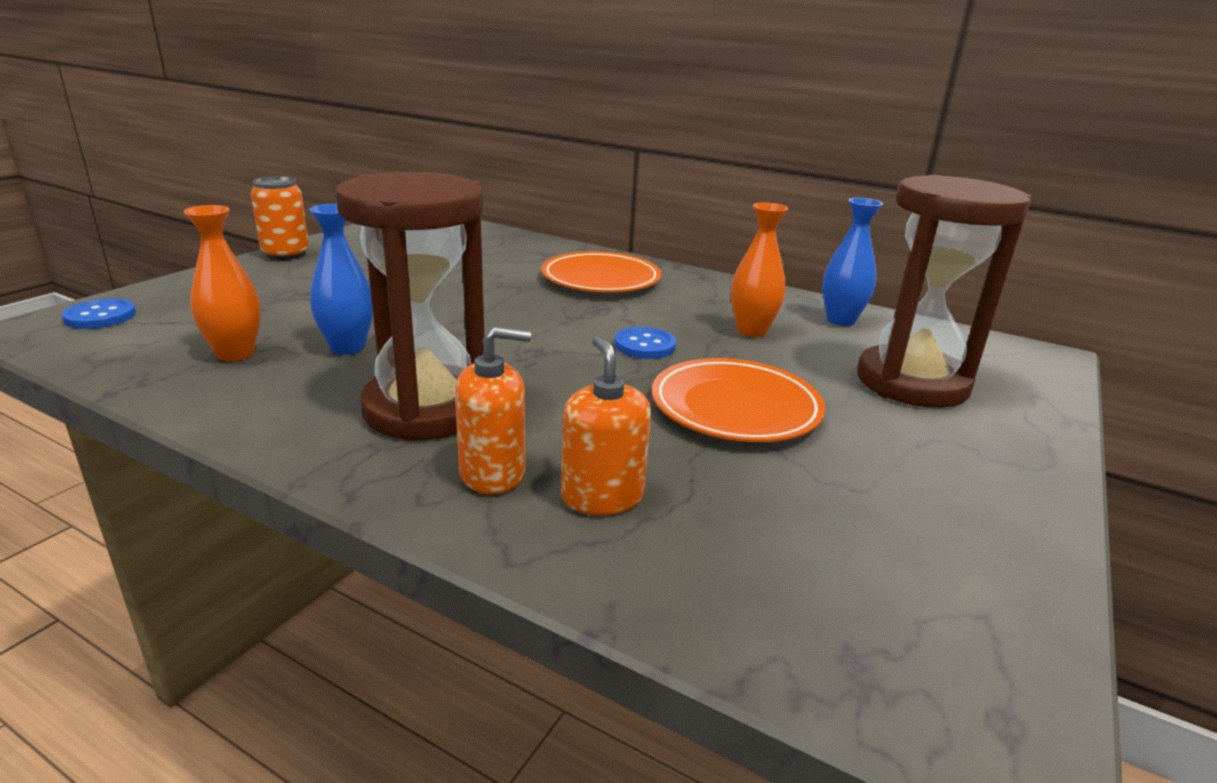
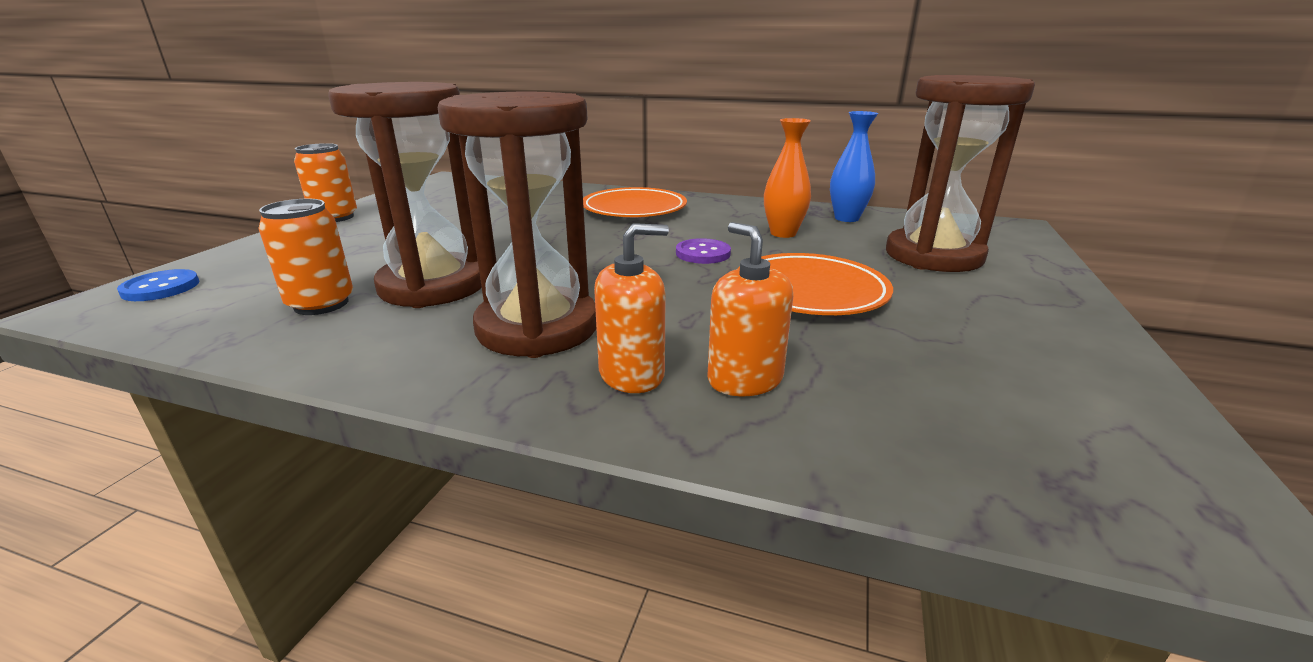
camera: 10 degrees left, 0 degrees up
orange vase [184,205,261,361] -> orange can [258,199,353,315]
blue vase [309,204,373,355] -> brown hourglass [328,82,482,308]
blue button [614,327,676,359] -> purple button [676,238,731,264]

